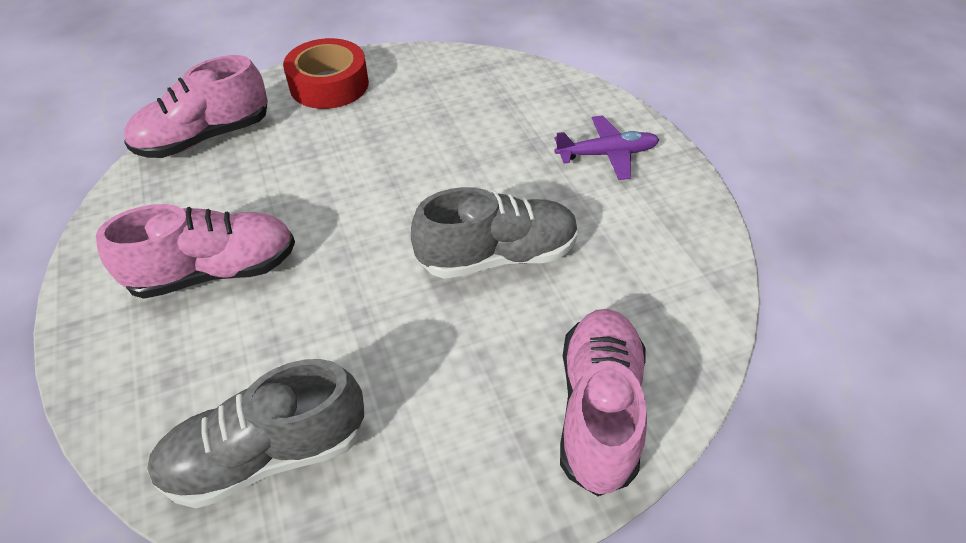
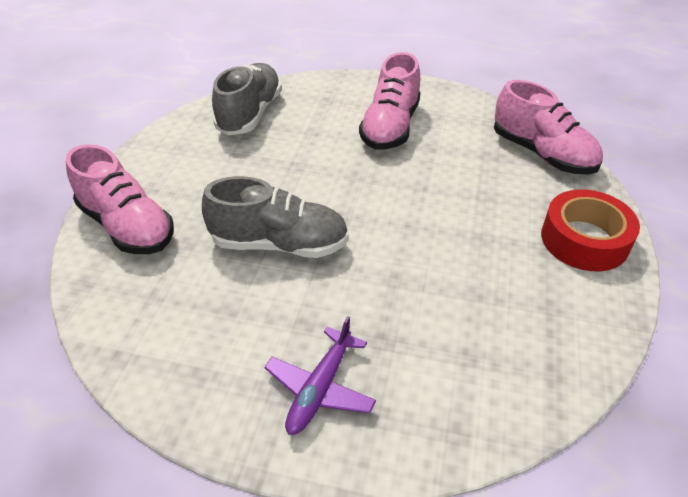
camera: 125 degrees right, 5 degrees down
pink shoe [124,55,268,158] -> pink shoe turned 135 degrees clockwise [494,80,603,174]
grey shoe [411,187,578,279] -> grey shoe turned 105 degrees counterclockwise [202,176,349,258]

